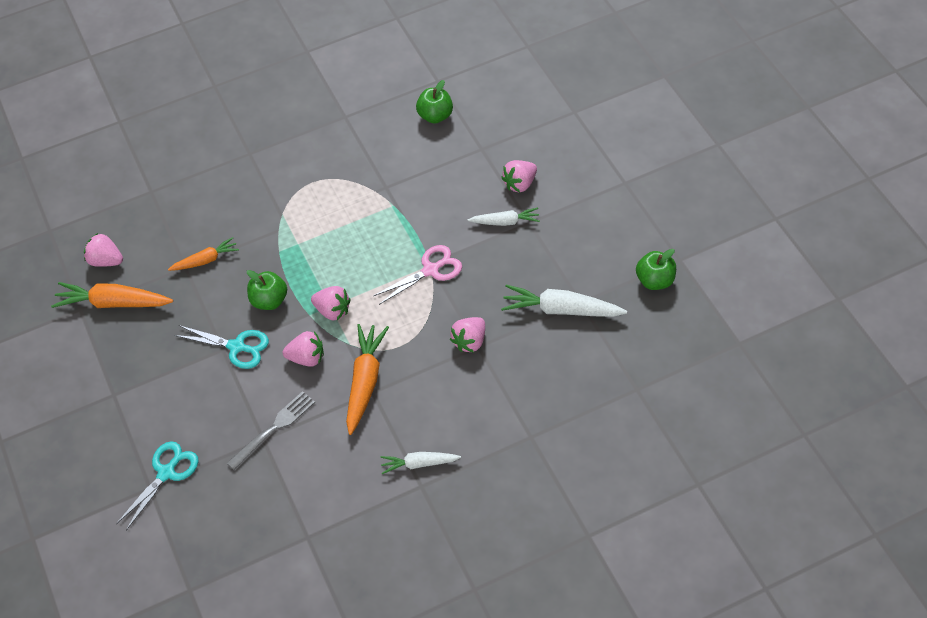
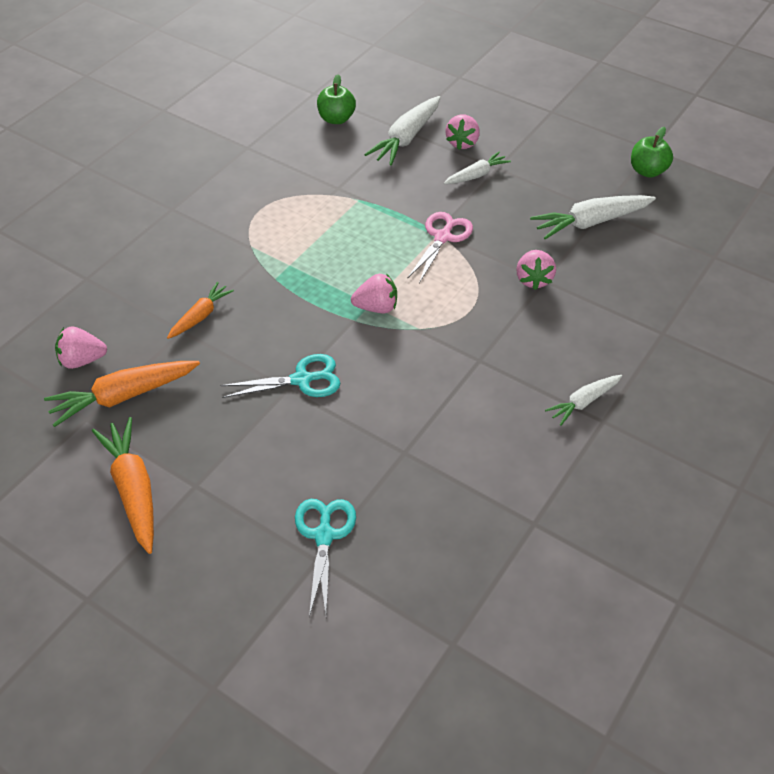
camera: 35 degrees left, 5 degrees down
grey fork [227,391,315,470] -> none
green apple [247,270,287,310] -> none
pink strawberry [283,331,324,367] -> none
orange carrot [346,324,389,435] -> orange carrot moved to [92,417,154,554]
none -> white carrot [364,96,440,165]

